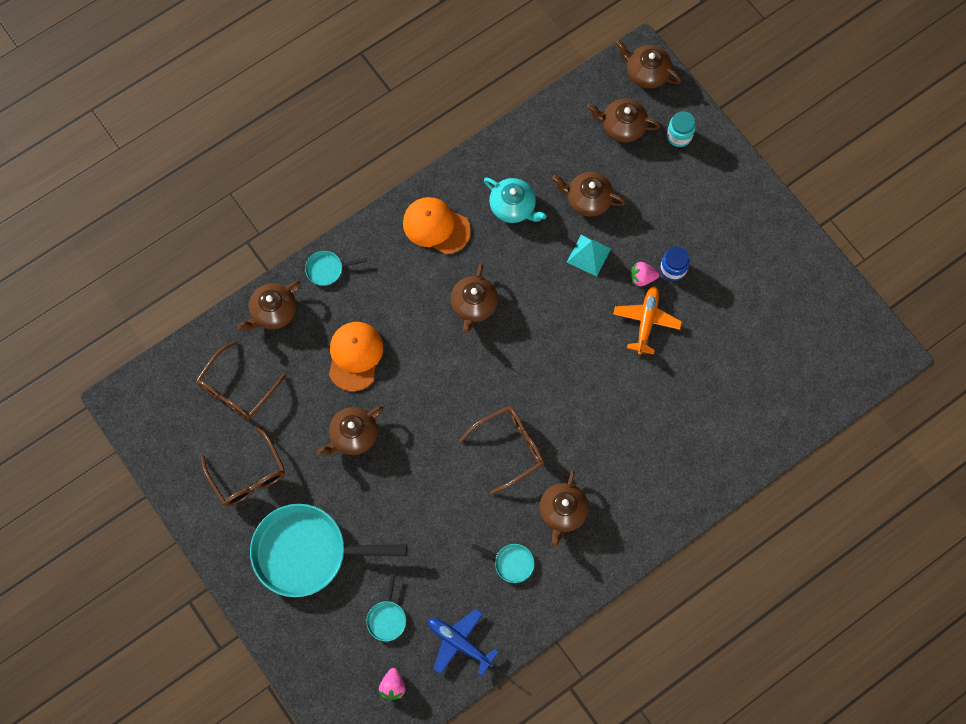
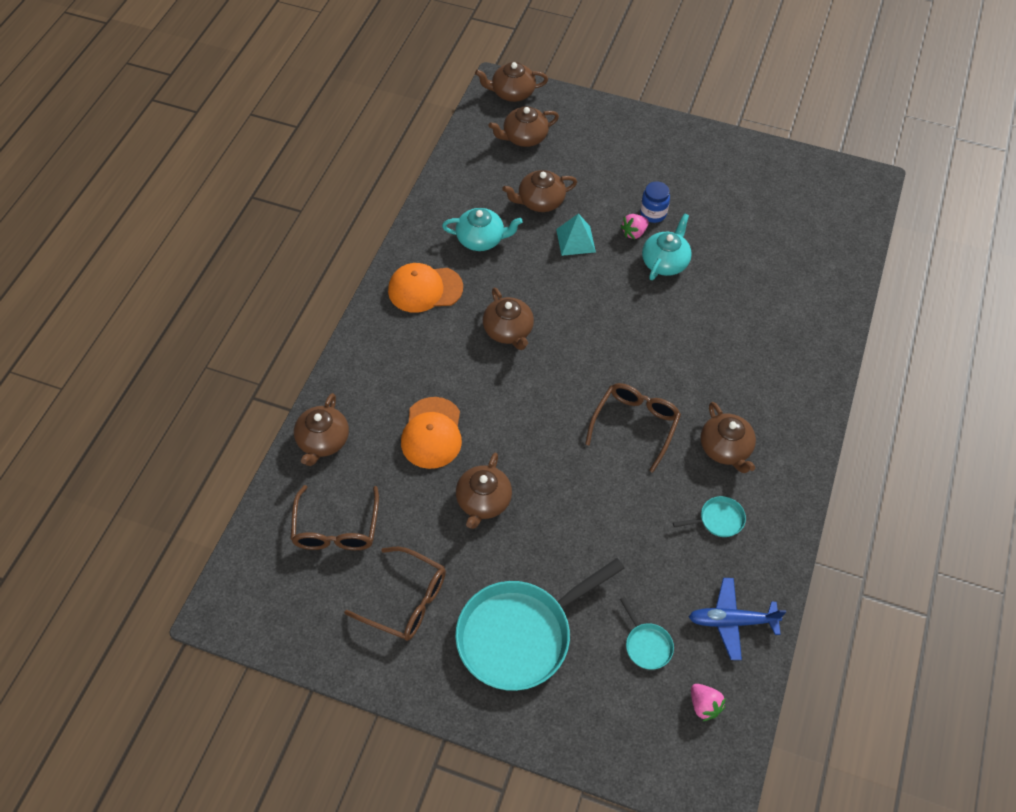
camera: 35 degrees left, 15 degrees down
turquoise pan [305,251,367,286] -> none
orange cap [329,322,383,391] -> orange cap turned 150 degrees counterclockwise [401,397,462,469]
orange plane [613,286,682,355] -> turquoise teapot [642,213,692,280]
turquoise jar [667,111,696,147] -> none

